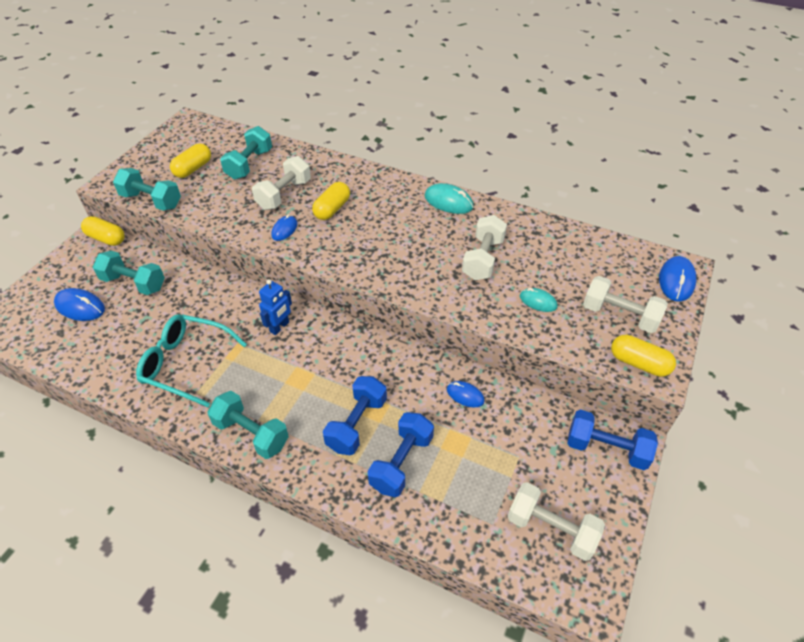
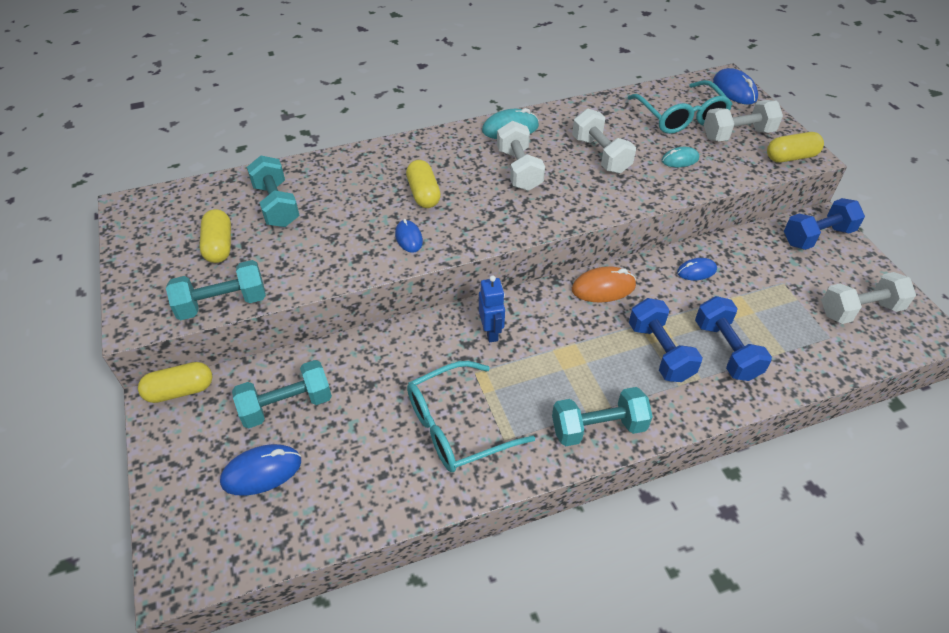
camera: 45 degrees left, 0 degrees up
white dumbbell [252,156,311,210] -> white dumbbell moved to [497,121,545,191]
none -> orange mouse [572,266,636,302]
none -> turquoise glasses [628,80,732,134]

